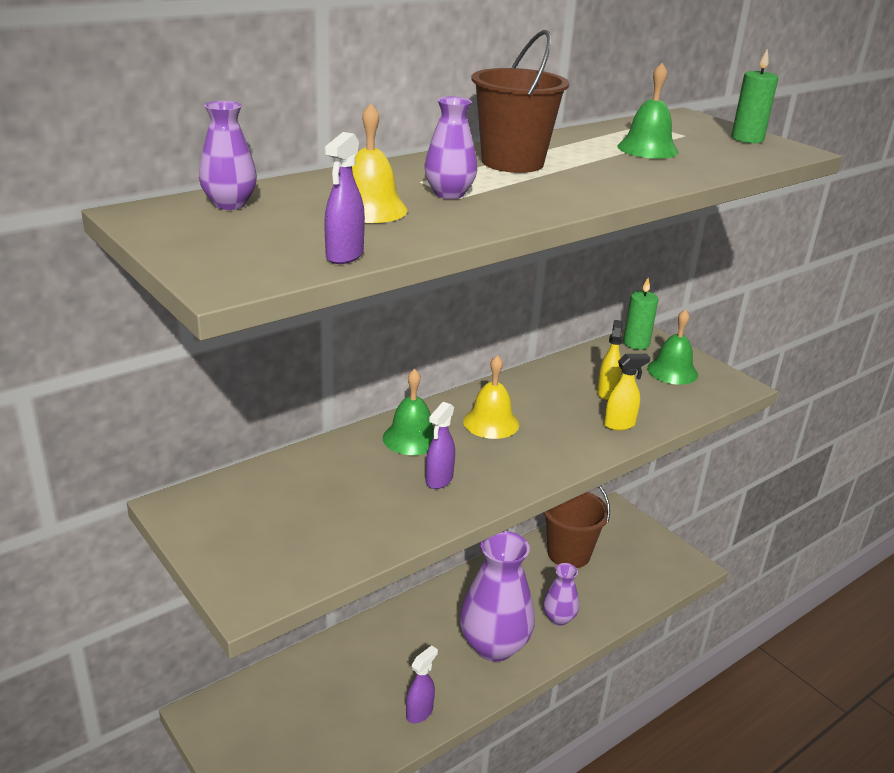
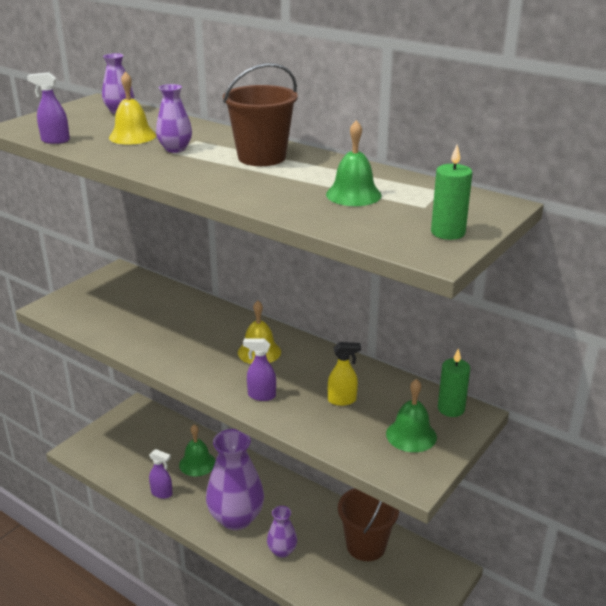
camera: 75 degrees right, 0 degrees up
green bell [383,369,434,455] -> green bell moved to [179,425,216,476]
purple spray bottle [426,402,455,489] -> purple spray bottle moved to [243,338,276,401]
yellow spray bottle [604,354,651,431] -> none

